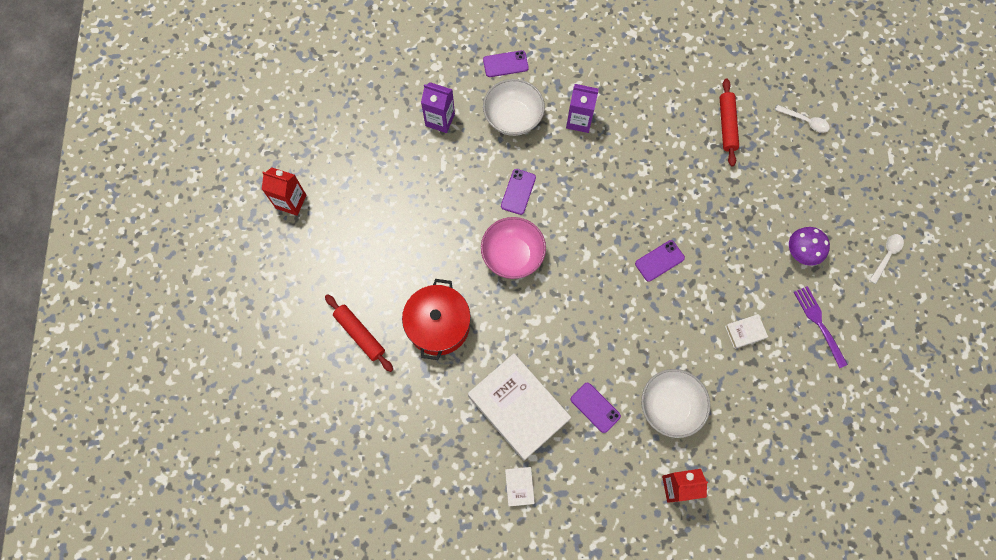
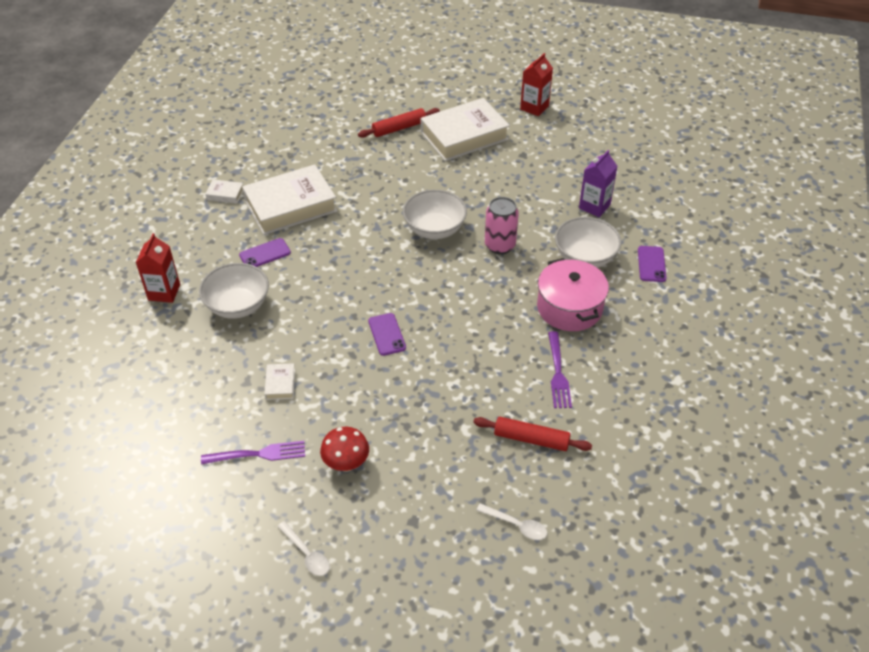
camera: 105 degrees right, 25 degrees down
red pot [402,279,471,360] -> none
pink bowl [481,217,546,279] -> white bowl [403,190,467,239]
purple phone [501,169,536,215] -> pink can [485,197,519,254]
purple carton [566,84,599,133] -> pink pot [537,258,609,331]
white spoon [775,105,830,133] -> white spoon turned 105 degrees counterclockwise [476,503,547,540]
purple mushroom [789,227,830,266] -> red mushroom [320,427,369,472]
none -> white book [421,98,510,161]
none -> purple fork [548,331,572,408]

